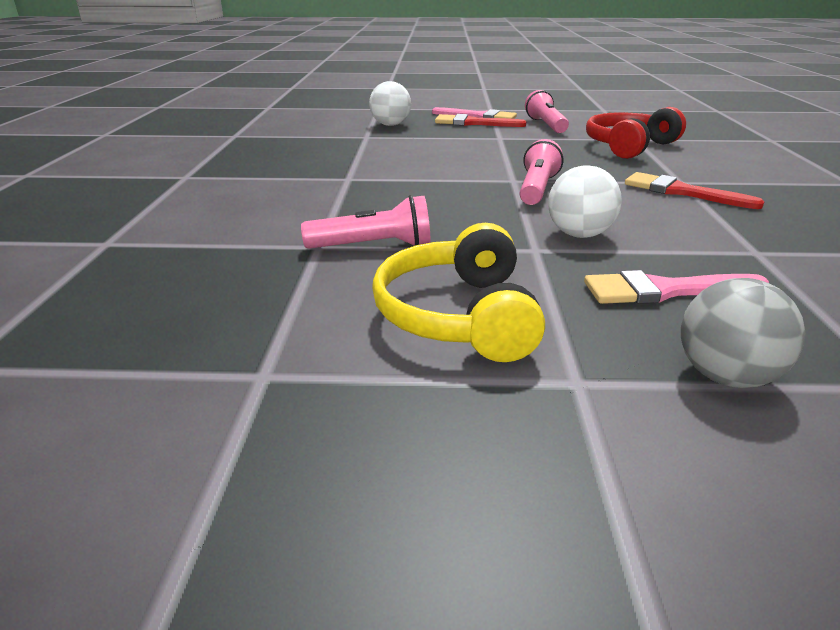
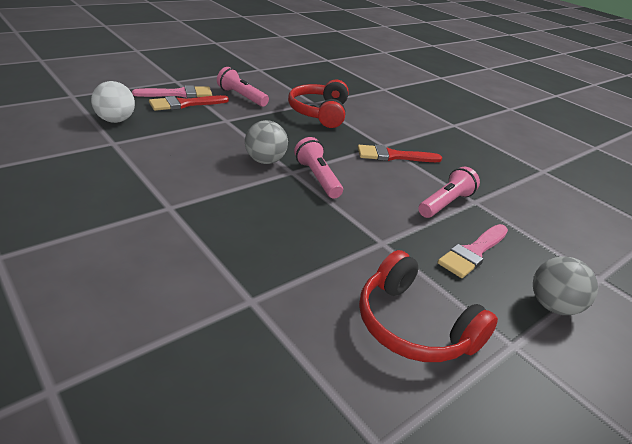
camera: 45 degrees left, 5 degrees up
pink flashlight [301,195,431,249] -> pink flashlight moved to [419,167,480,218]
yellow headphones [372,223,545,362] -> red headphones [359,250,498,362]
white ball [548,165,622,238] -> none
none -> grey ball [245,120,288,164]

